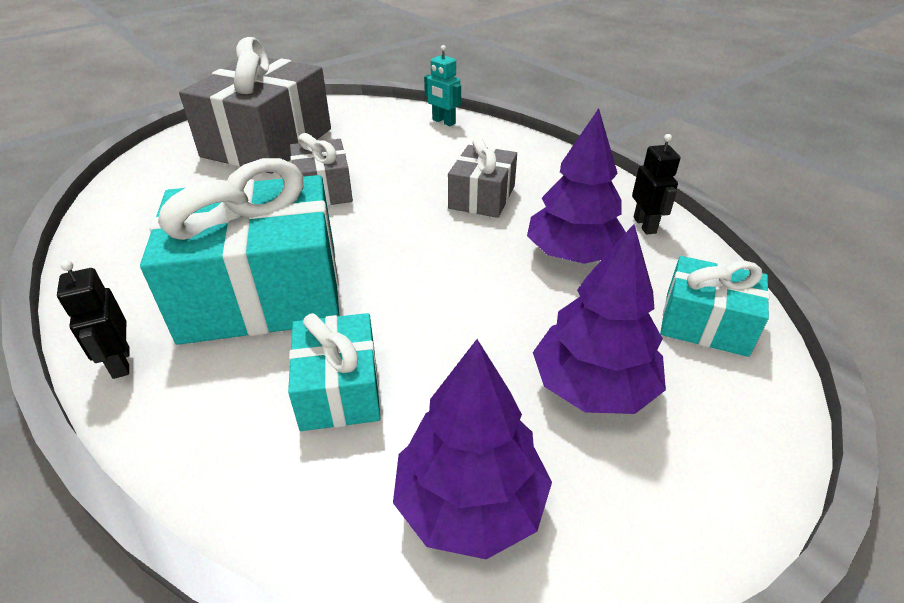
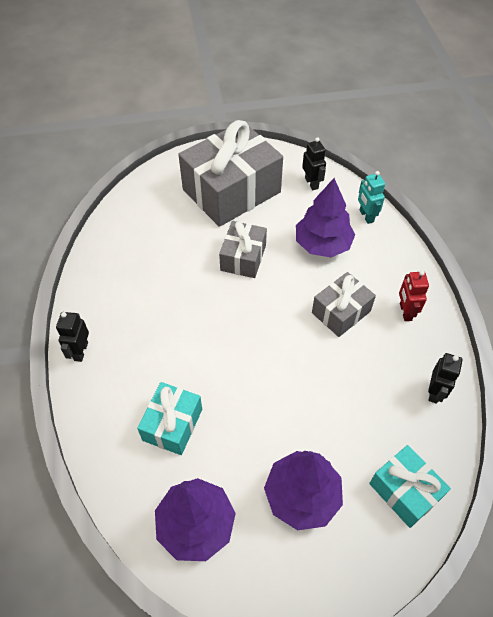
camera: 30 degrees right, 15 degrees up
turquoise gift [140,158,339,345] -> none
purple tree [527,108,626,264] -> purple tree moved to [296,178,355,257]
none -> black robot [302,137,326,190]
none -> red robot [399,270,429,321]

